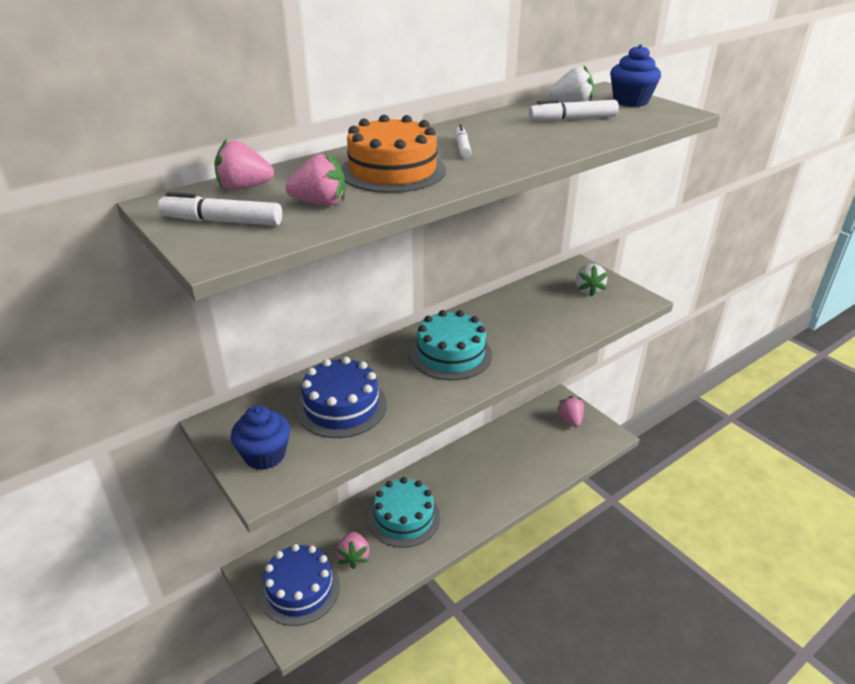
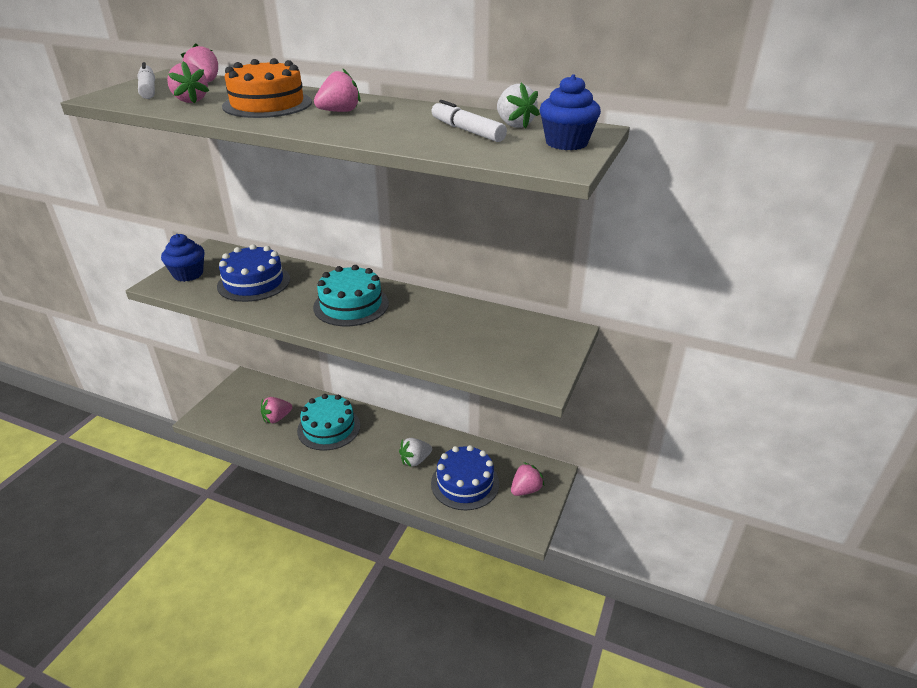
camera: 60 degrees right, 0 degrees up
blue cake [260,544,340,626] -> blue cake moved to [431,445,499,510]
white marker [455,125,472,159] -> pink strawberry [314,69,361,112]
white strawberry [576,264,608,297] -> white strawberry moved to [399,438,432,467]

